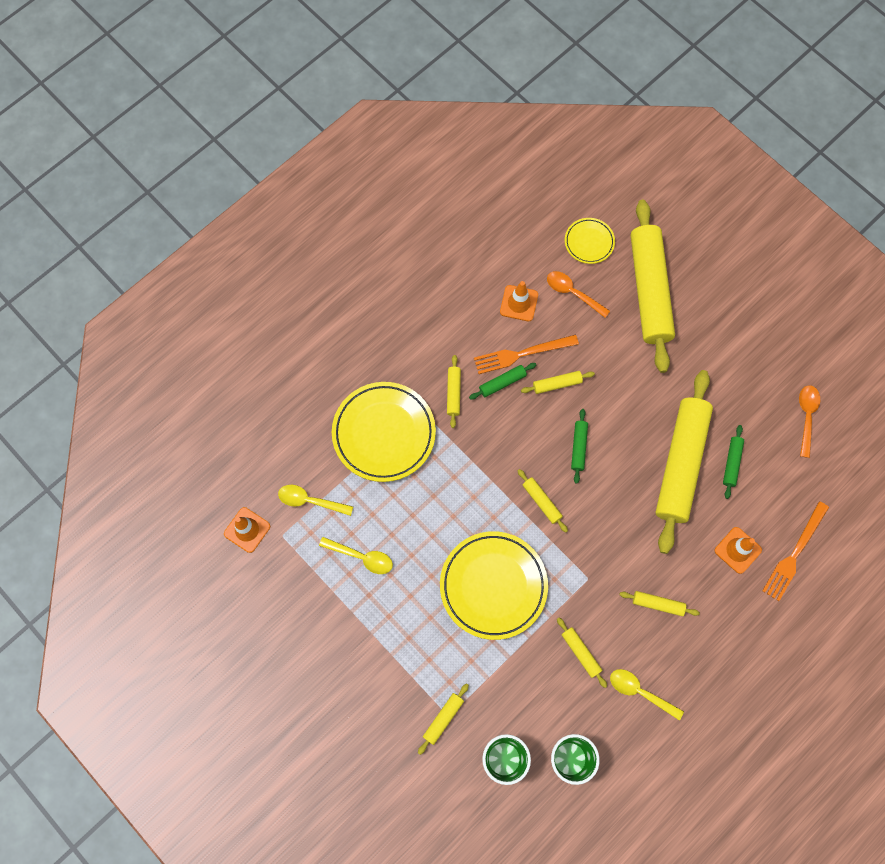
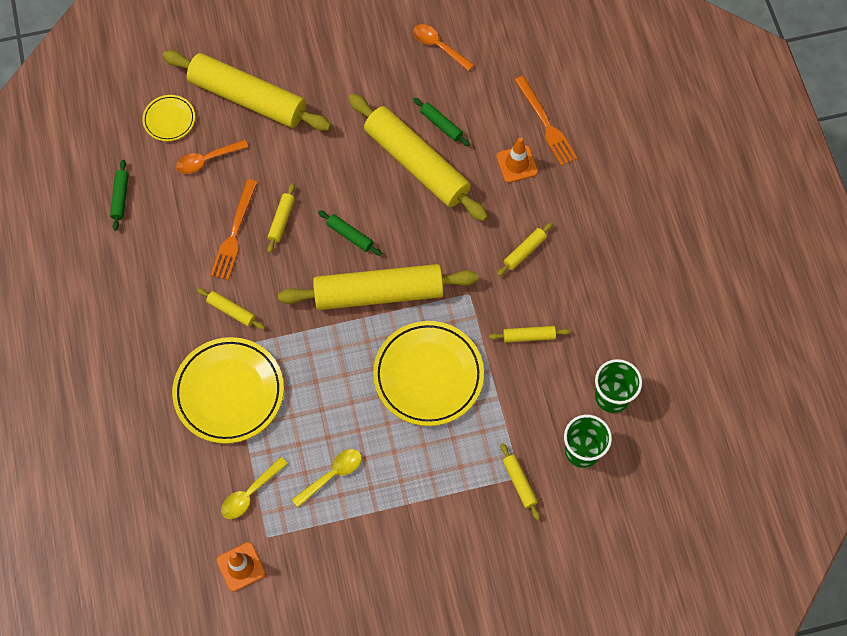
camera: 60 degrees left, 5 degrees down
green rolling pin [469,363,537,400] -> green rolling pin moved to [110,160,129,231]
orange traffic cone [500,281,538,321] -> none
yellow rolling pin [518,469,568,533] -> yellow rolling pin [278,264,478,310], size x2.48
yellow spoon [610,669,684,720] -> none

